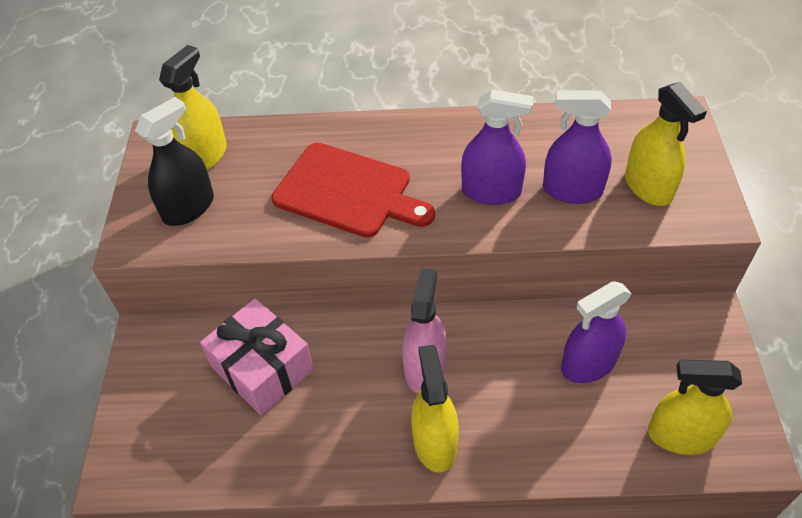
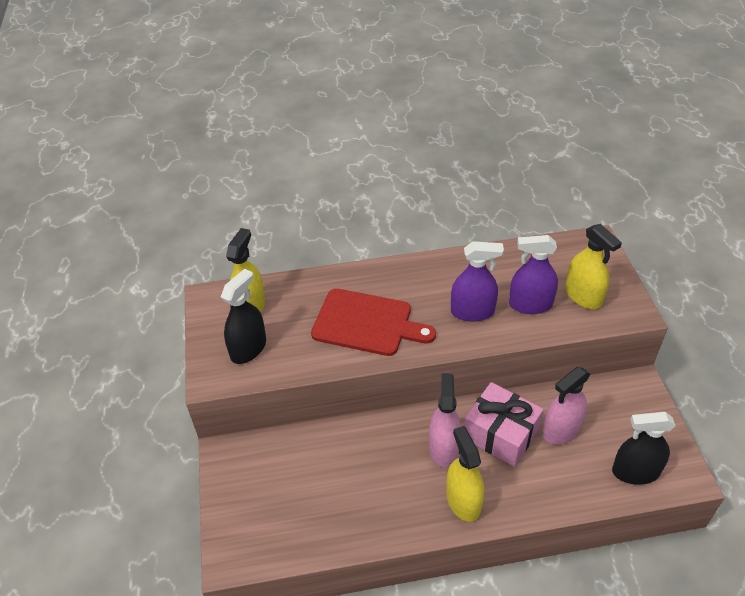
camera: 10 degrees left, 5 degrees down
pink gift [200,298,314,415] -> pink gift moved to [464,382,544,467]
purple spray bottle [561,281,632,383] -> pink spray bottle [542,367,590,444]
yellow spray bottle [648,359,742,455] -> black spray bottle [612,412,676,485]

